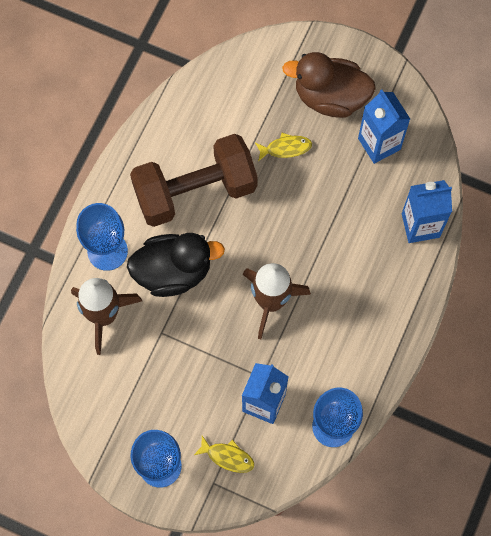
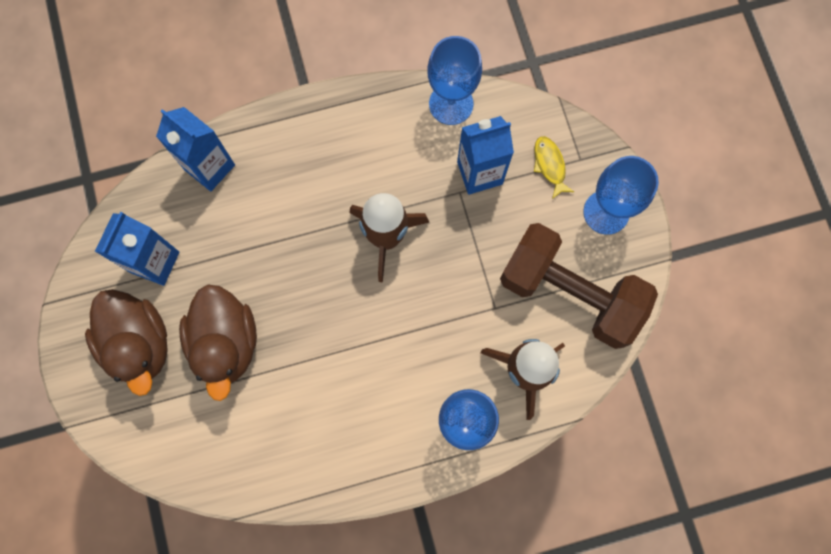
camera: 130 degrees left, 5 degrees up
black duck [127,233,225,297] -> none
brown dumbbell [130,134,258,227] -> brown dumbbell moved to [500,223,658,349]
yellow fish [255,133,312,162] -> brown duck [179,285,257,401]

